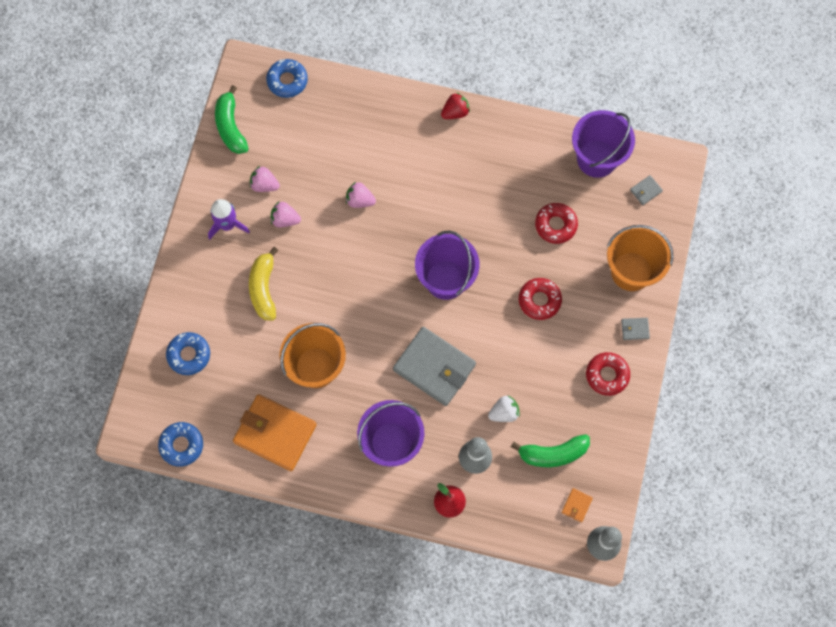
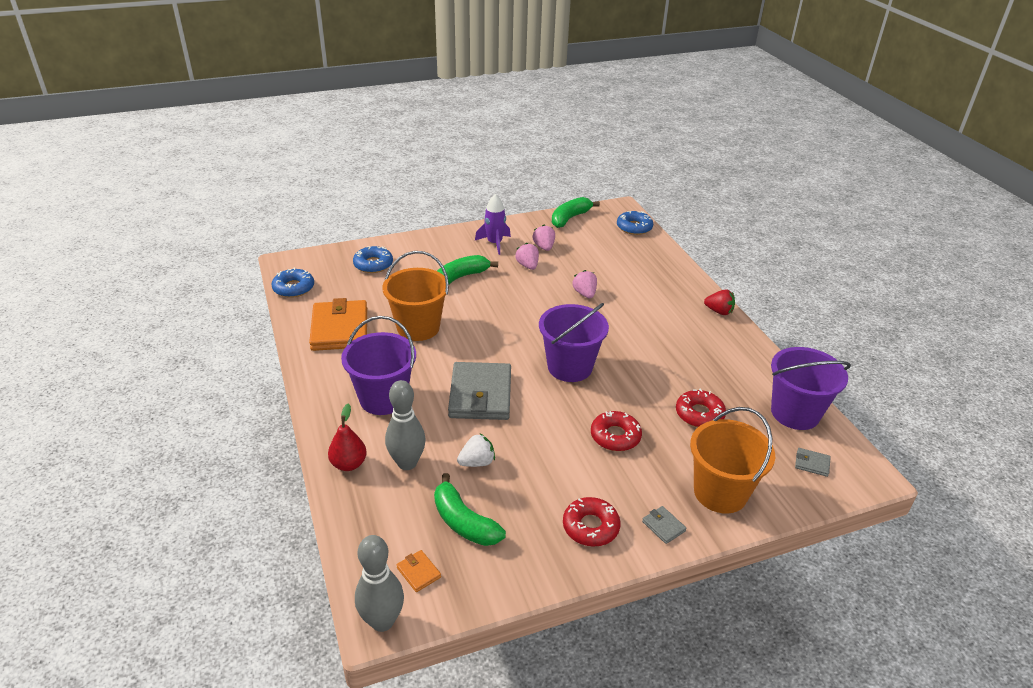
camera: 55 degrees right, 35 degrees down
yellow banana [249,247,279,321] -> green banana [437,255,498,285]
white strawberry [488,396,520,422] -> white strawberry turned 60 degrees counterclockwise [457,434,495,467]
orange wallet [562,488,593,522] -> orange wallet turned 60 degrees clockwise [397,550,441,592]

